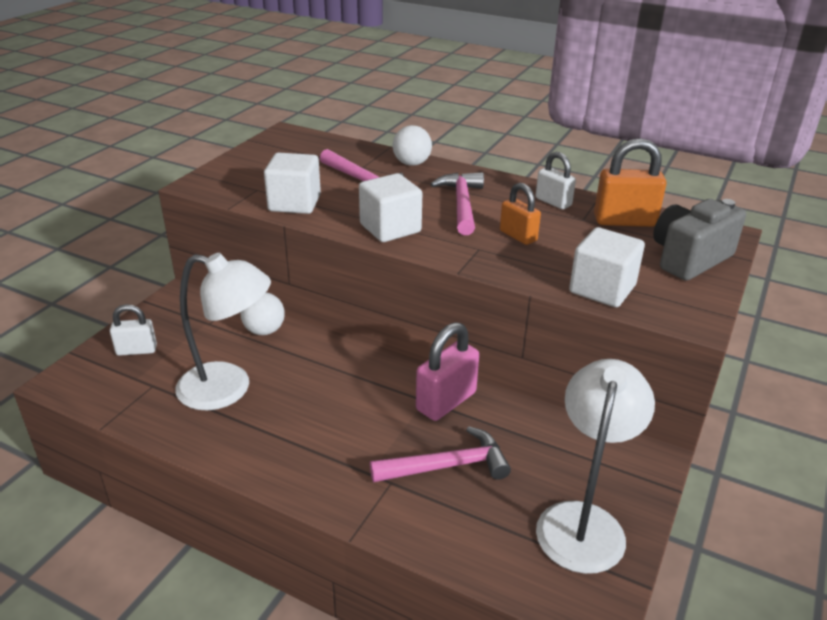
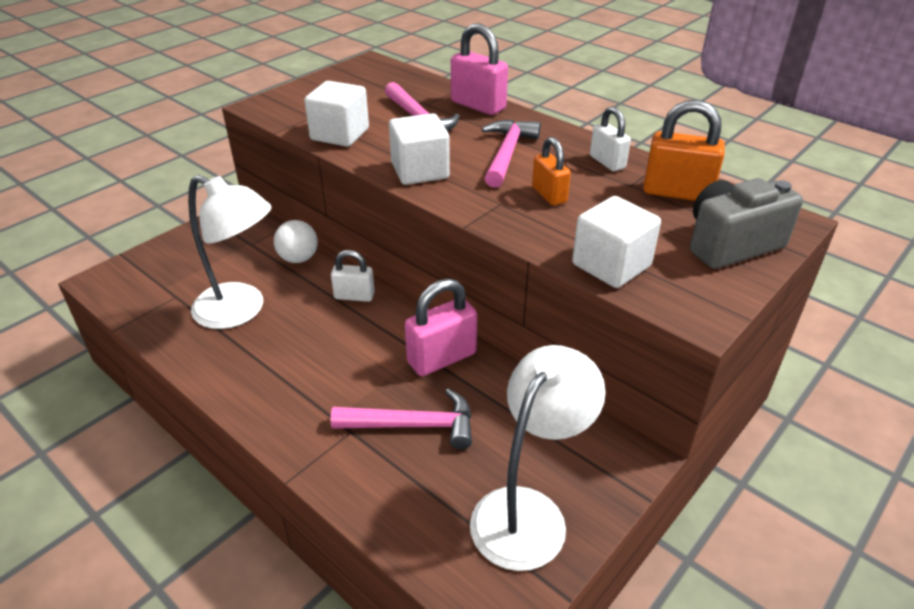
camera: 15 degrees right, 5 degrees up
white padlock [110,304,157,356] -> white padlock moved to [331,250,375,302]
white ball [393,125,432,166] -> pink padlock [451,23,508,115]

